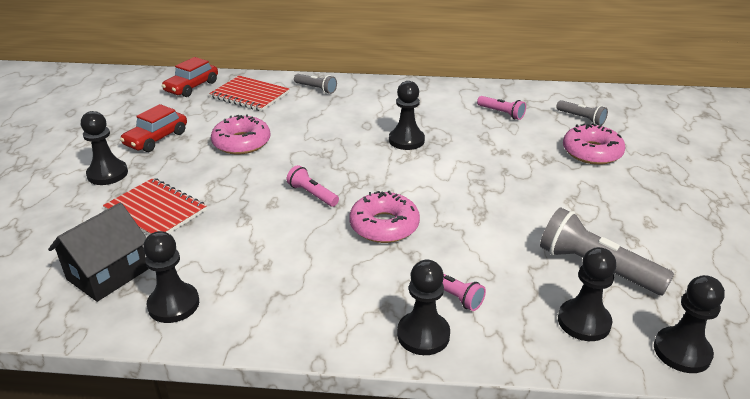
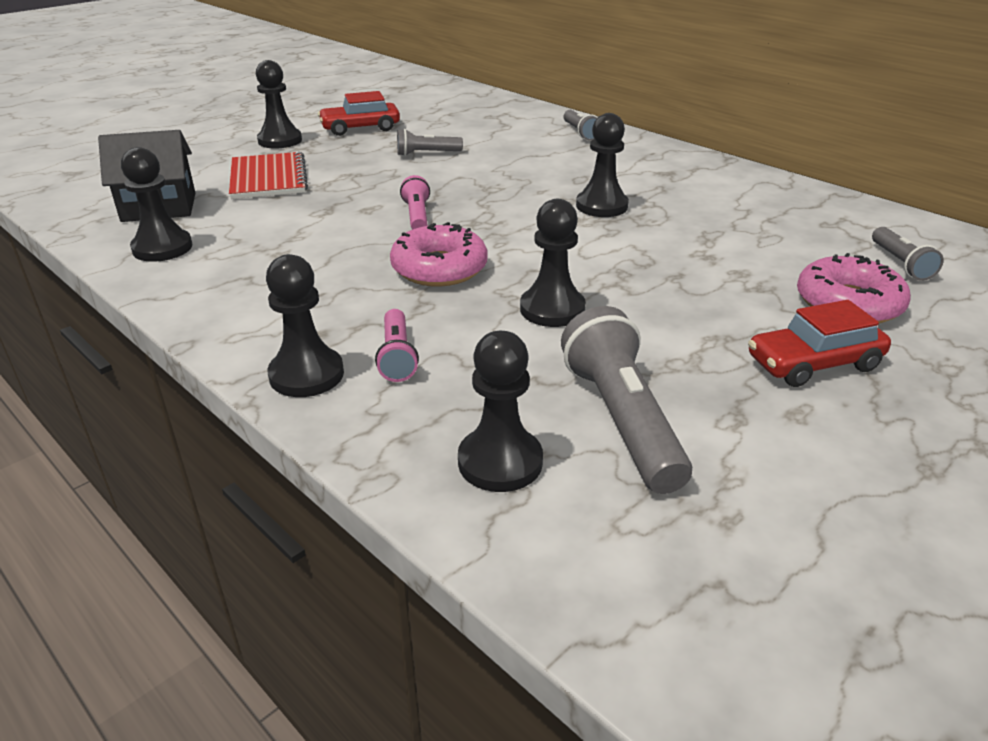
camera: 40 degrees right, 0 degrees up
red car [162,57,218,97] -> red car moved to [748,300,891,387]
red notebook [209,76,289,111] -> none
pink donut [211,114,271,154] -> grey flashlight [397,129,463,156]
pink flashlight [477,96,526,120] -> none
black pawn [654,275,725,373] -> black pawn moved to [520,199,586,327]

